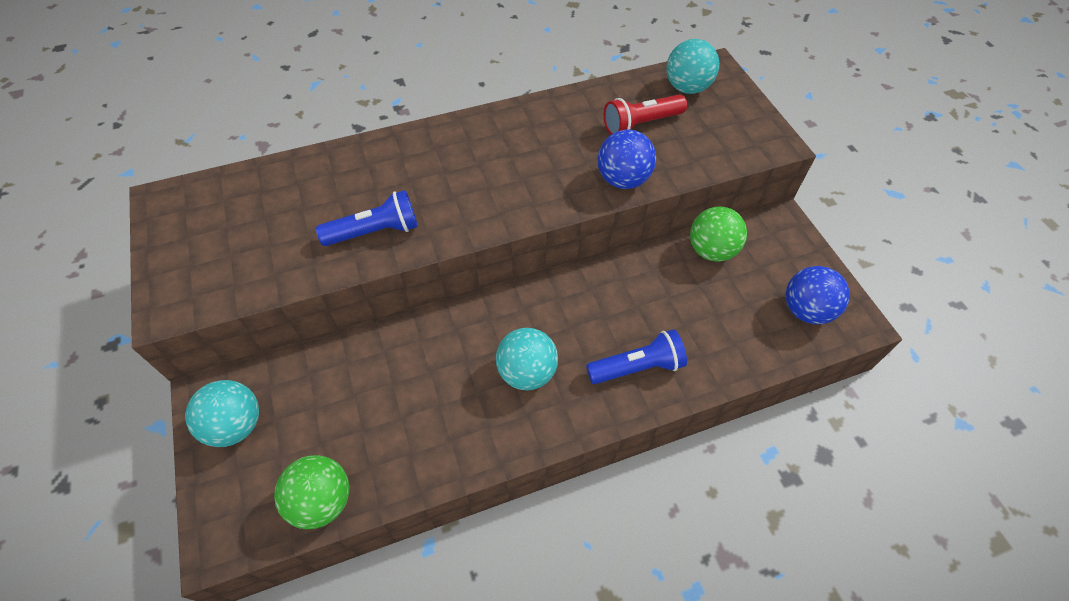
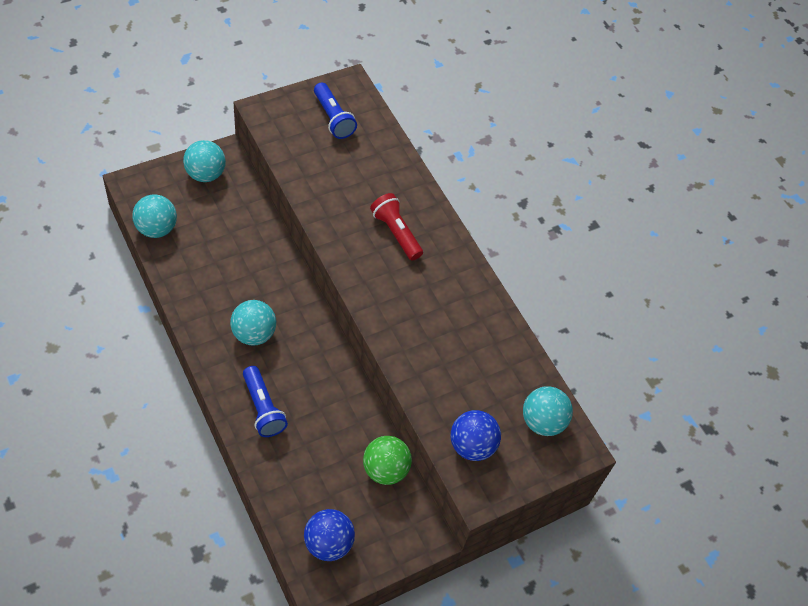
camera: 75 degrees right, 0 degrees up
green ball [274,455,349,529] -> turquoise ball [132,194,177,238]
blue flashlight [316,190,418,246] -> blue flashlight moved to [314,82,357,139]
blue ball [598,130,656,189] -> blue ball moved to [451,410,501,461]
red flashlight [604,94,687,135] -> red flashlight moved to [370,193,423,261]

